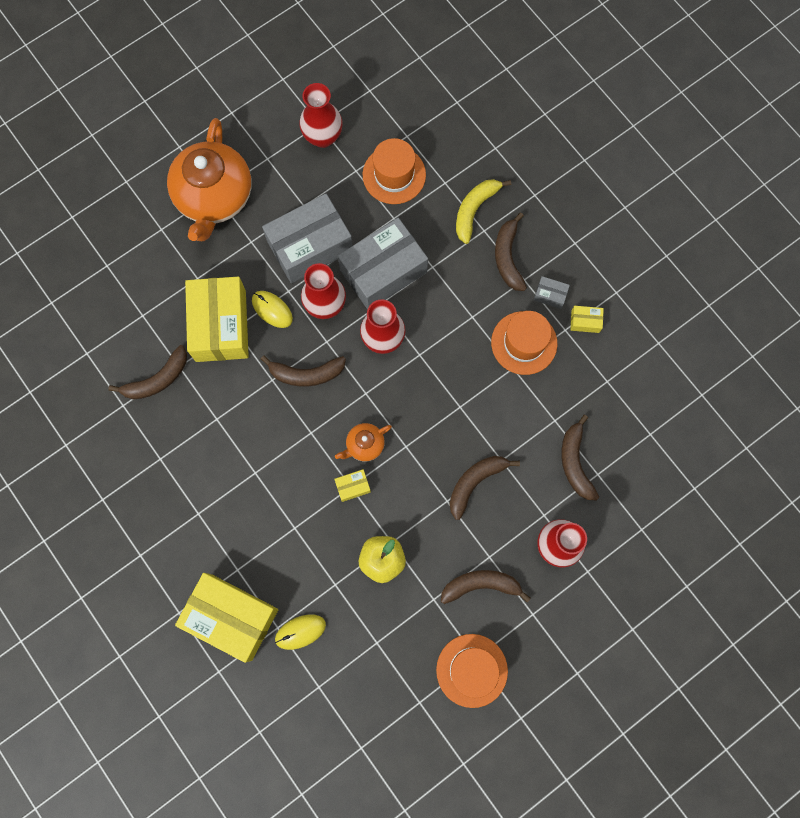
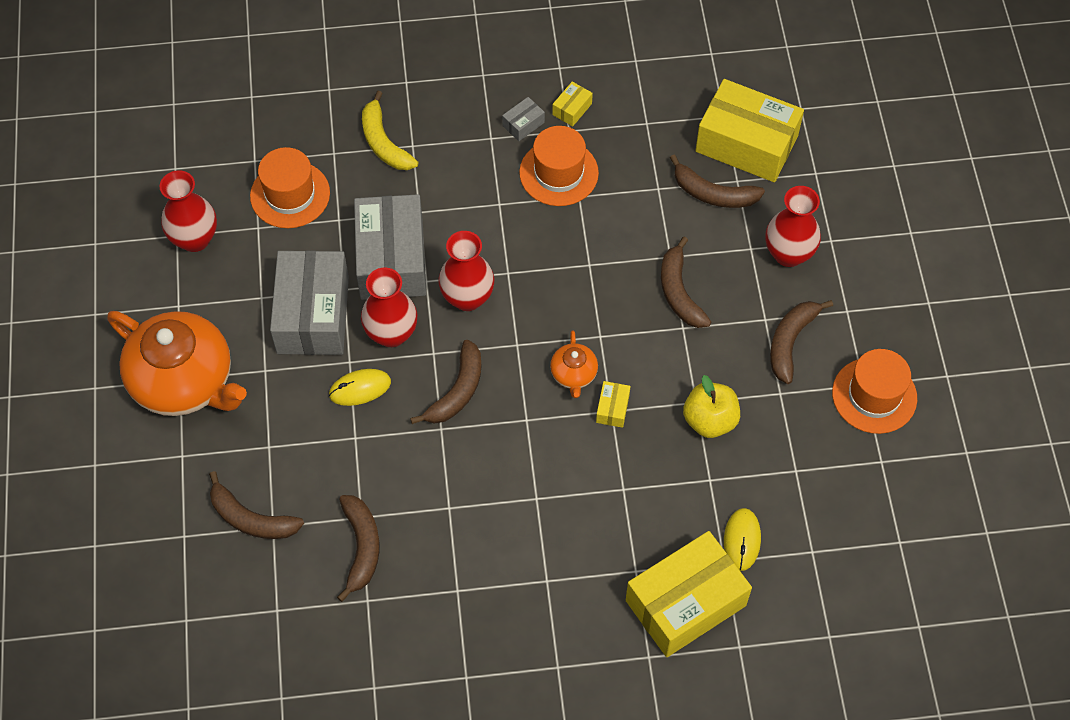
camera: 60 degrees left, 15 degrees down
yellow box [185,277,249,362] -> yellow box moved to [695,79,804,182]
brown banana [495,213,527,291] -> brown banana moved to [209,471,304,539]

